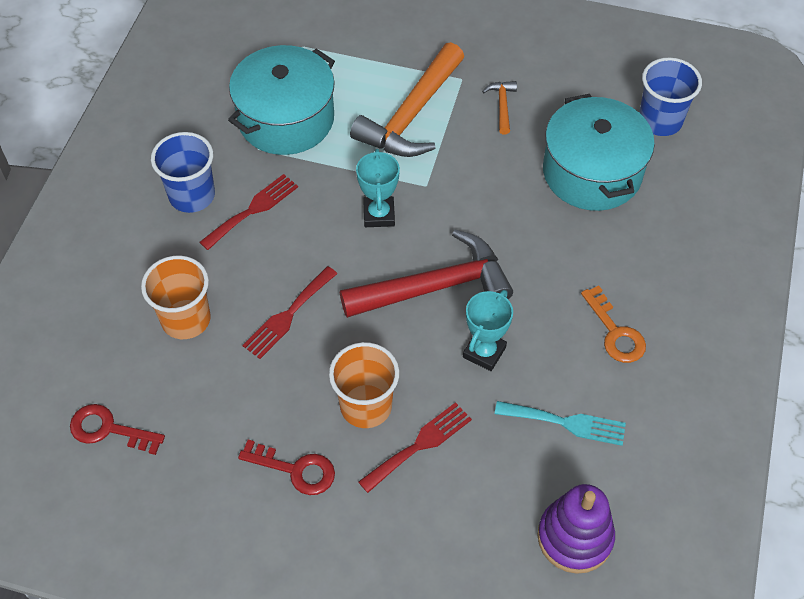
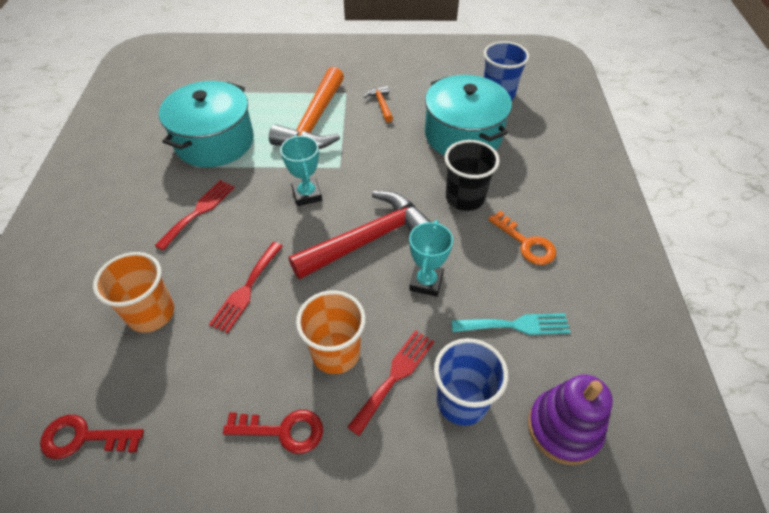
camera: 15 degrees left, 5 degrees down
blue cup [151,132,215,213] -> blue cup moved to [434,338,508,426]
none -> black cup [444,140,500,211]

